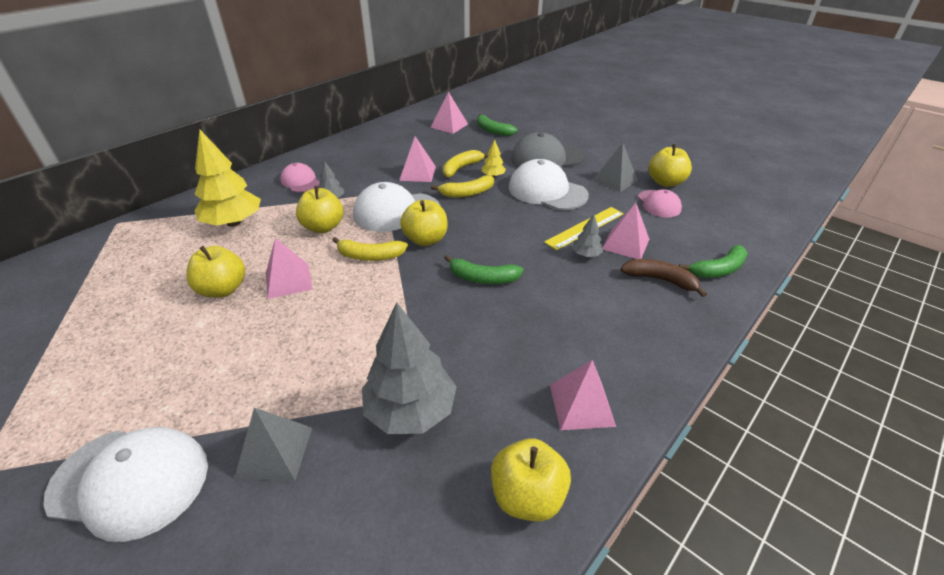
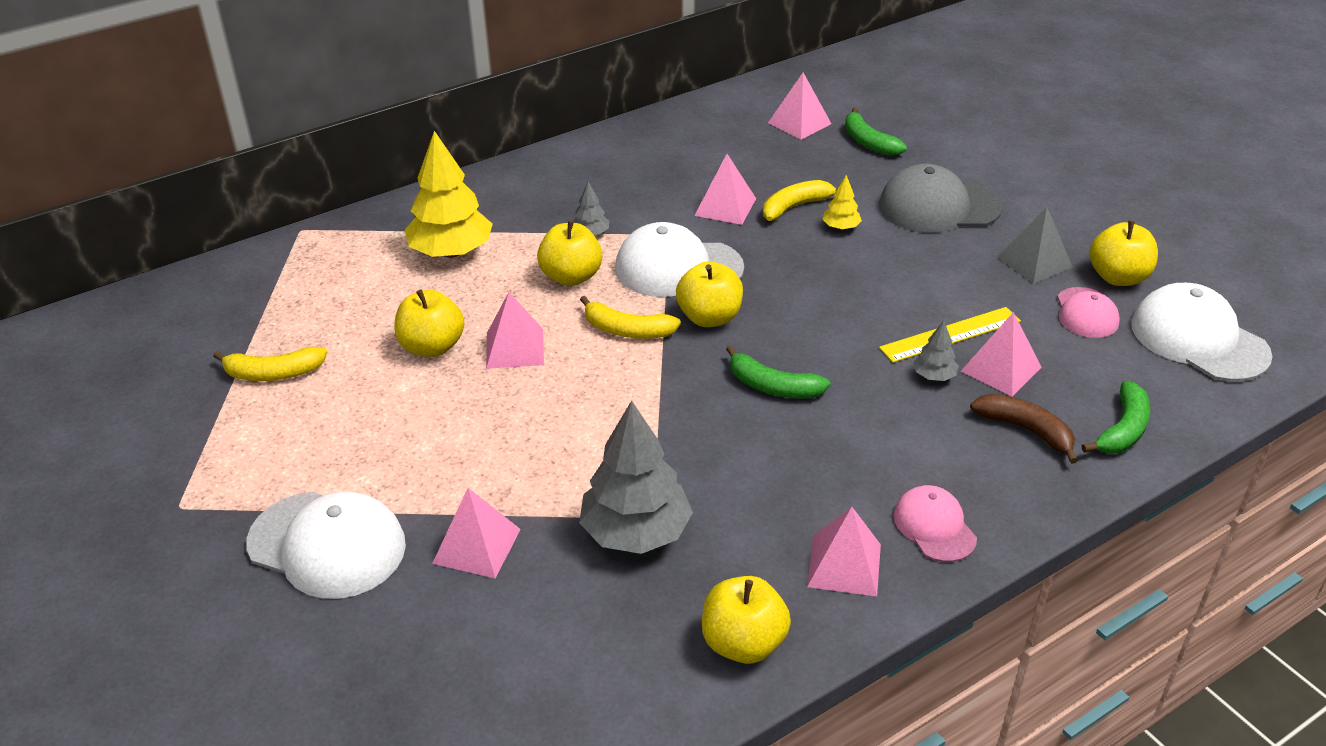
camera: 15 degrees right, 0 degrees up
grey pyramid [234,408,312,481] -> pink pyramid [432,488,521,578]
pink cap [280,163,320,193] -> pink cap moved to [893,485,977,562]
yellow banana [431,175,494,197] -> yellow banana moved to [213,346,327,381]
white cap [509,159,589,210] -> white cap moved to [1131,283,1272,381]
green banana [679,245,748,278] -> green banana turned 45 degrees counterclockwise [1082,381,1150,453]

